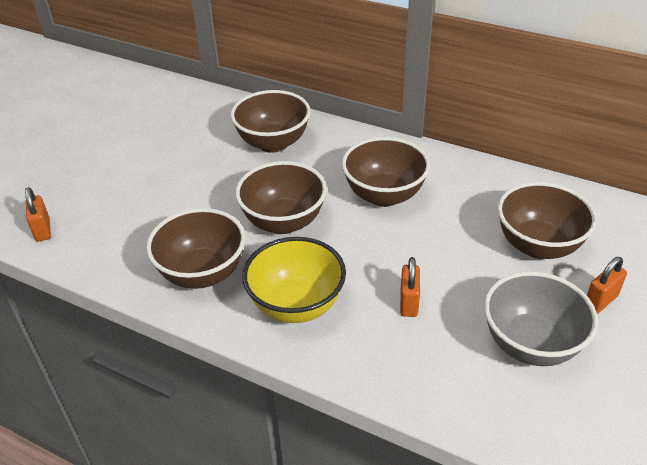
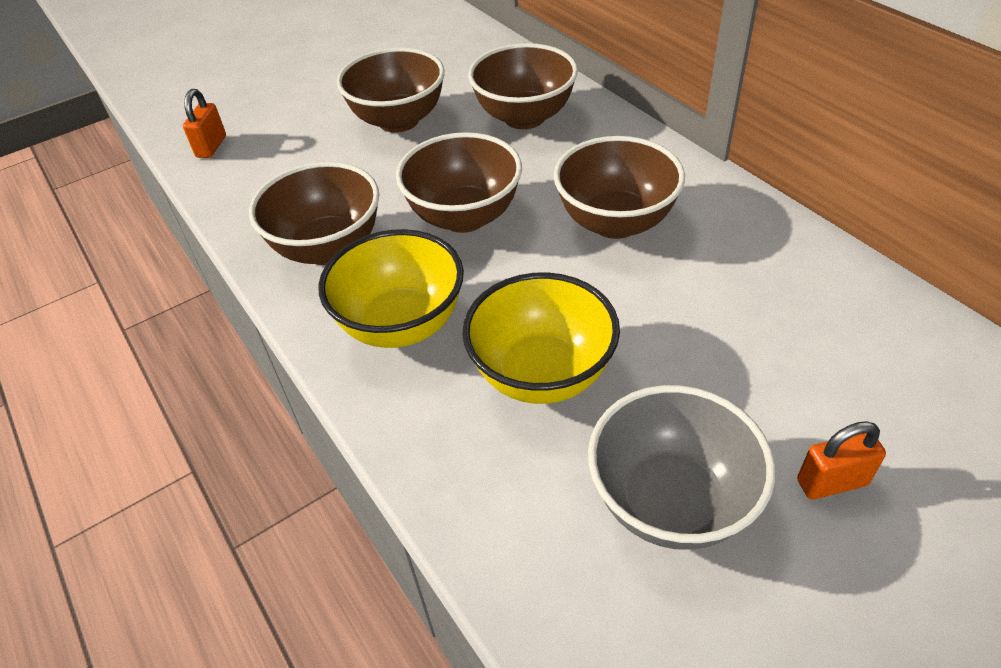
camera: 30 degrees right, 5 degrees up
orange padlock [400,257,420,317] -> yellow bowl [462,272,620,404]
brown bowl [498,182,597,259] -> brown bowl moved to [337,47,445,133]

